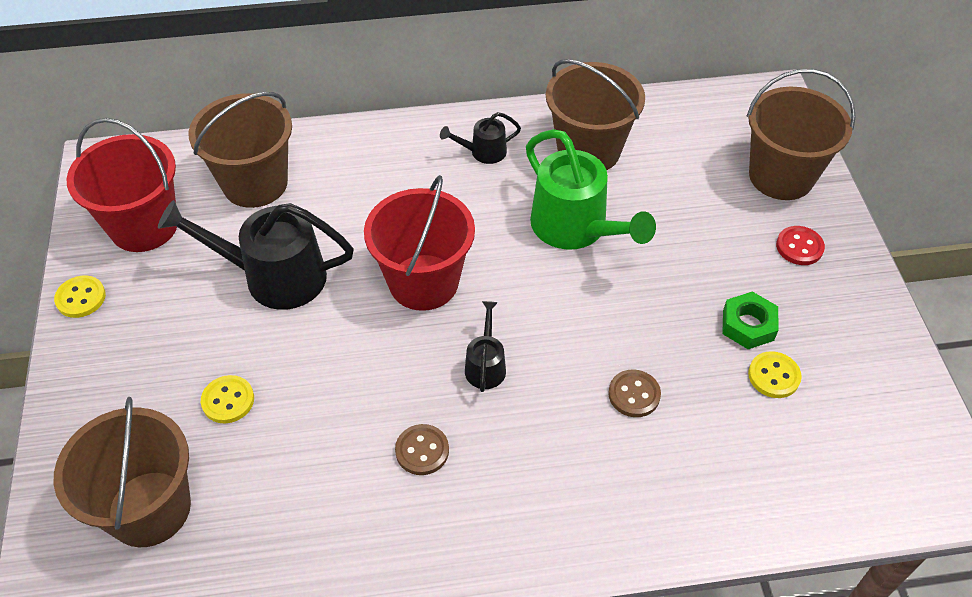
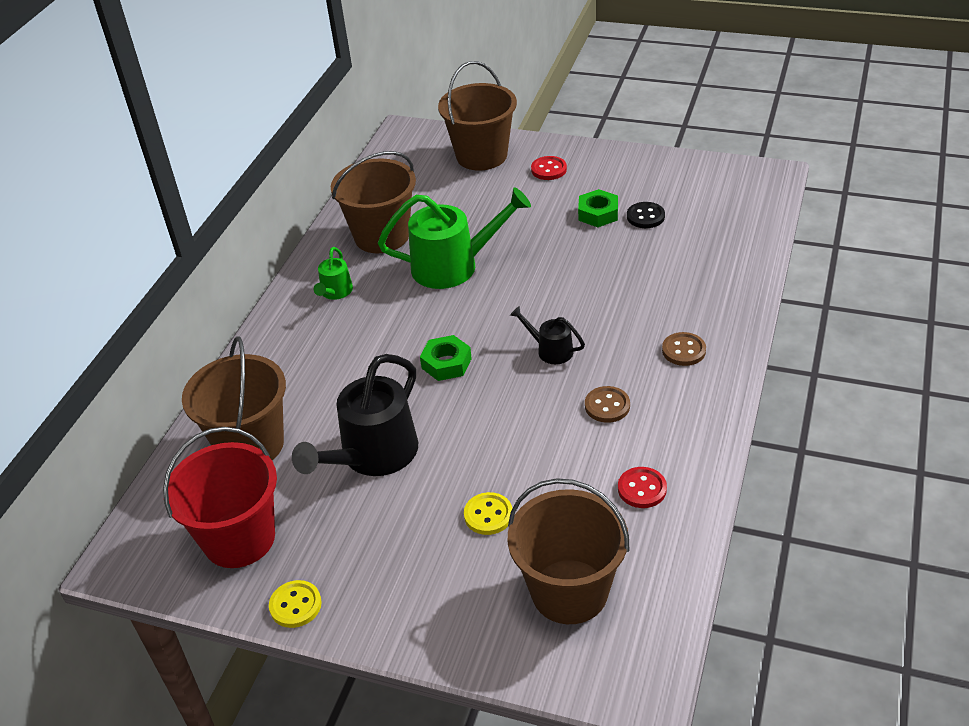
camera: 60 degrees left, 10 degrees down
red bucket [364,175,475,311] -> green nut [420,335,472,381]
black watering can [440,112,521,164] -> green watering can [314,247,353,300]
brown button [608,370,661,417] -> brown button moved to [662,332,706,366]
yellow button [748,351,802,398] -> black button [627,202,665,228]
none -> red button [618,467,667,508]

